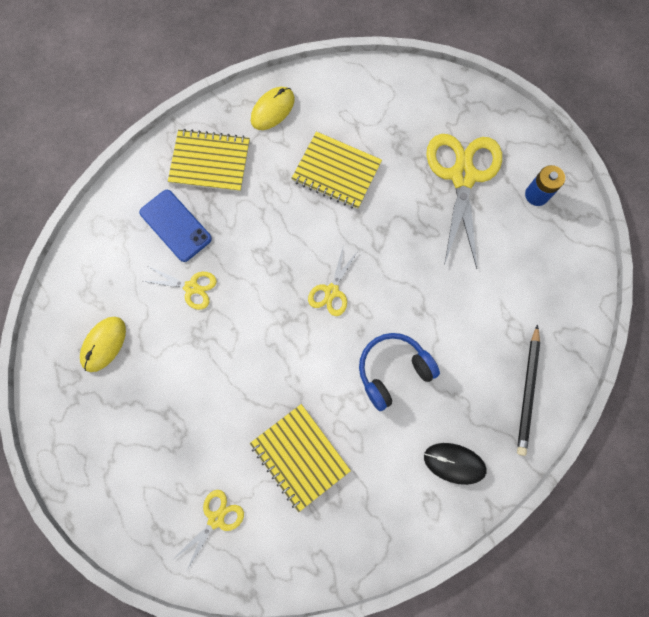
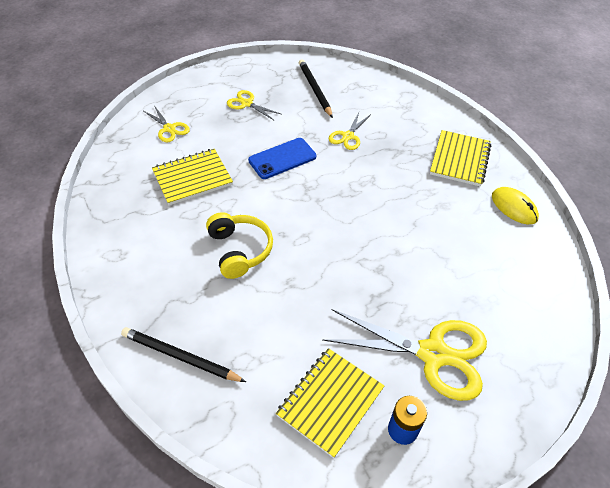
camera: 100 degrees right, 25 degrees down
yellow mouse [80,317,126,372] -> black pencil [299,59,333,118]
blue phone [139,190,212,262] -> blue phone moved to [248,138,316,179]
yellow notebook [291,132,382,210] -> yellow notebook moved to [276,348,384,458]
yellow scissors [308,248,358,316] -> yellow scissors moved to [227,90,281,121]
blue headphones [359,333,440,411] -> yellow headphones [206,212,273,279]
black mouse [424,443,486,485] -> none

